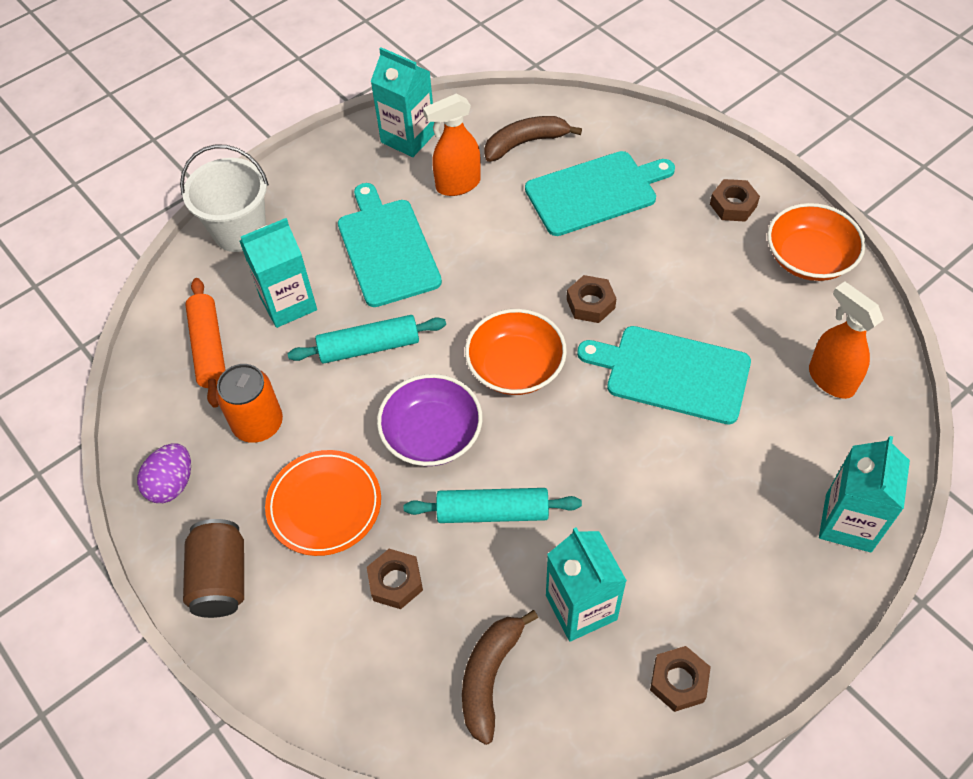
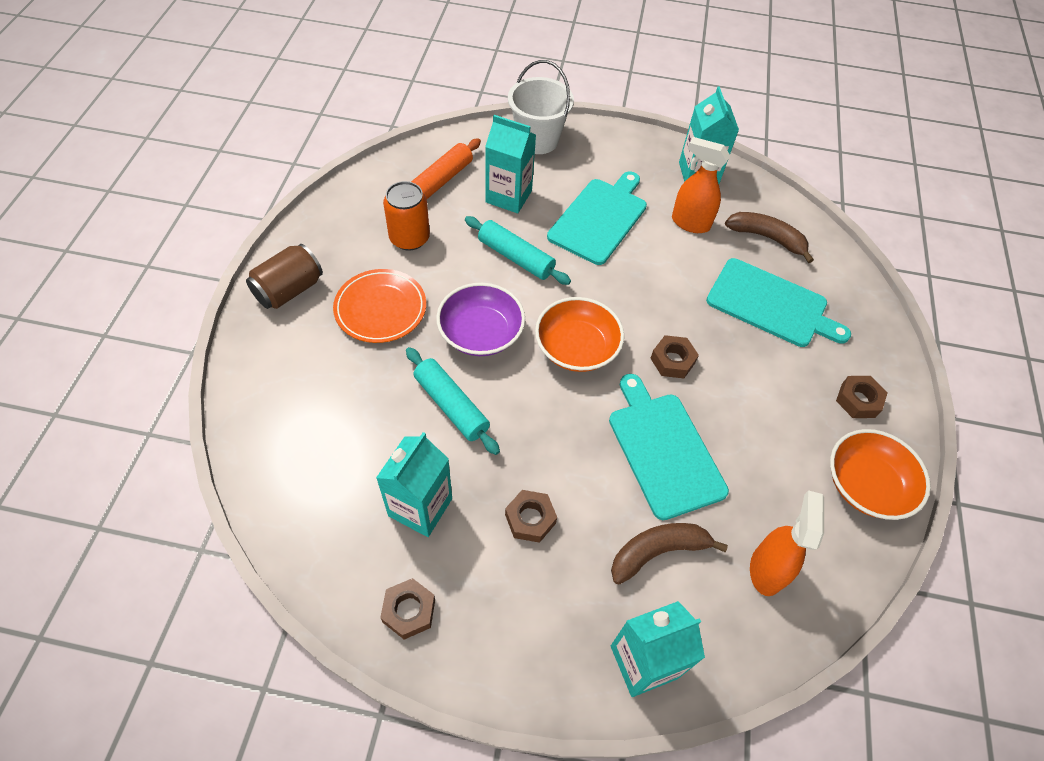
camera: 45 degrees right, 0 degrees up
purple egg [137,444,191,503] -> none
brown nut [367,549,423,609] -> brown nut moved to [505,490,557,543]
brown banana [462,610,538,745] -> brown banana moved to [611,523,728,585]

